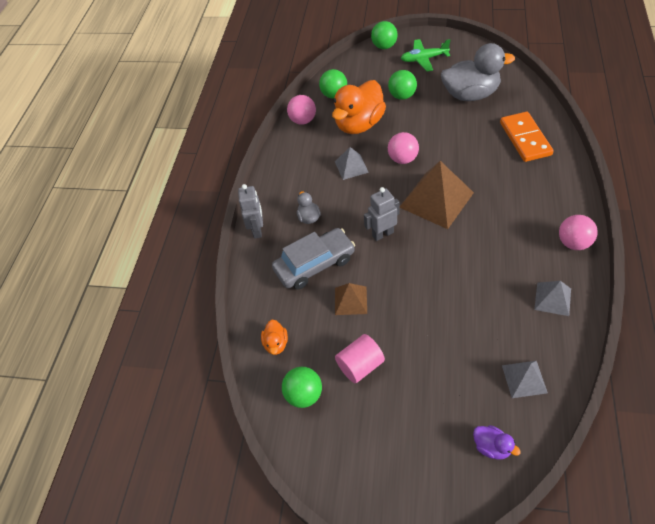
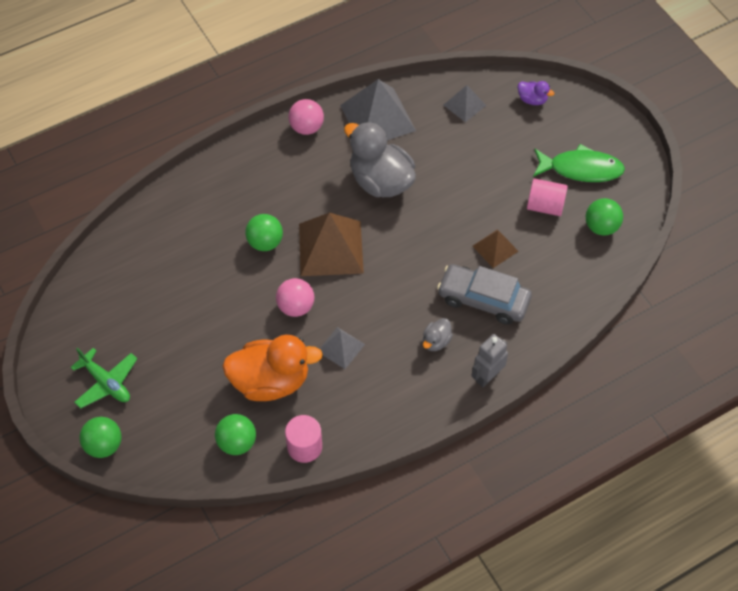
camera: 135 degrees left, 5 degrees up
orange duck [261,320,288,355] -> none
pink ball [287,95,316,125] -> pink cylinder [285,415,322,463]
grey robot [364,187,400,241] -> none
green ball [388,70,417,100] -> green ball moved to [245,214,283,251]
grey duck [441,43,515,101] -> grey duck moved to [344,121,416,197]
purple duck [473,425,521,460] -> purple duck turned 120 degrees clockwise [518,81,554,105]
orange domino [500,112,554,162] -> none
grey pyramid [534,281,571,316] -> grey pyramid [340,79,416,140], size x1.89
none -> green fish [533,144,625,182]

